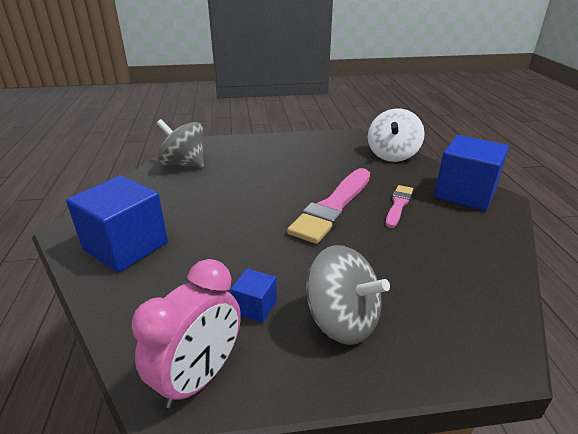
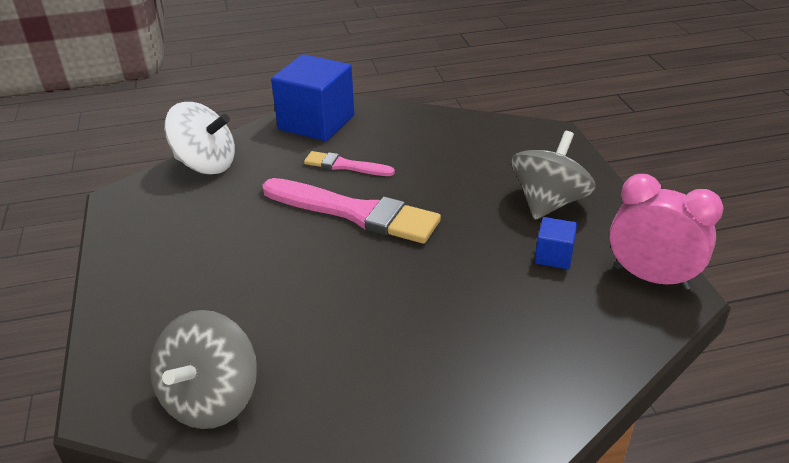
camera: 95 degrees left, 5 degrees up
blue cube [66,176,168,272] -> none

